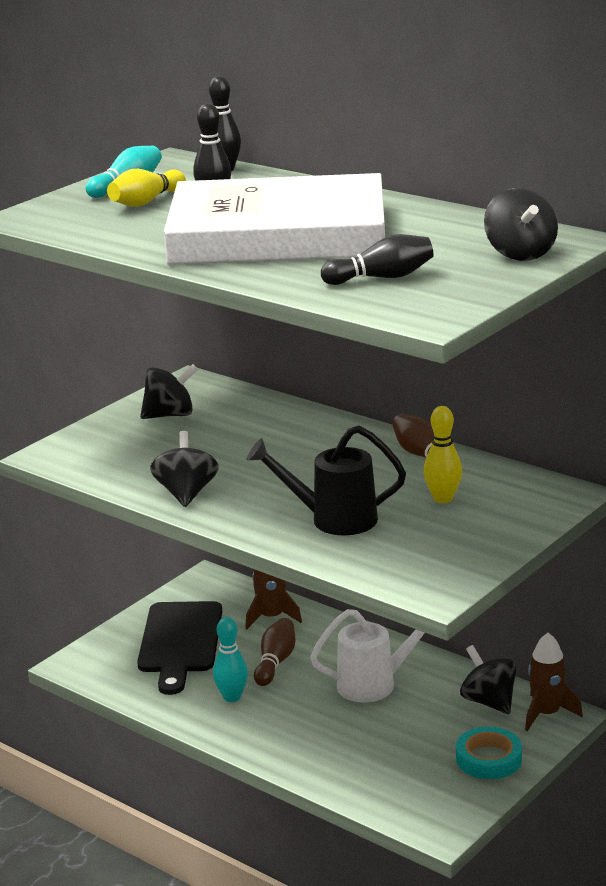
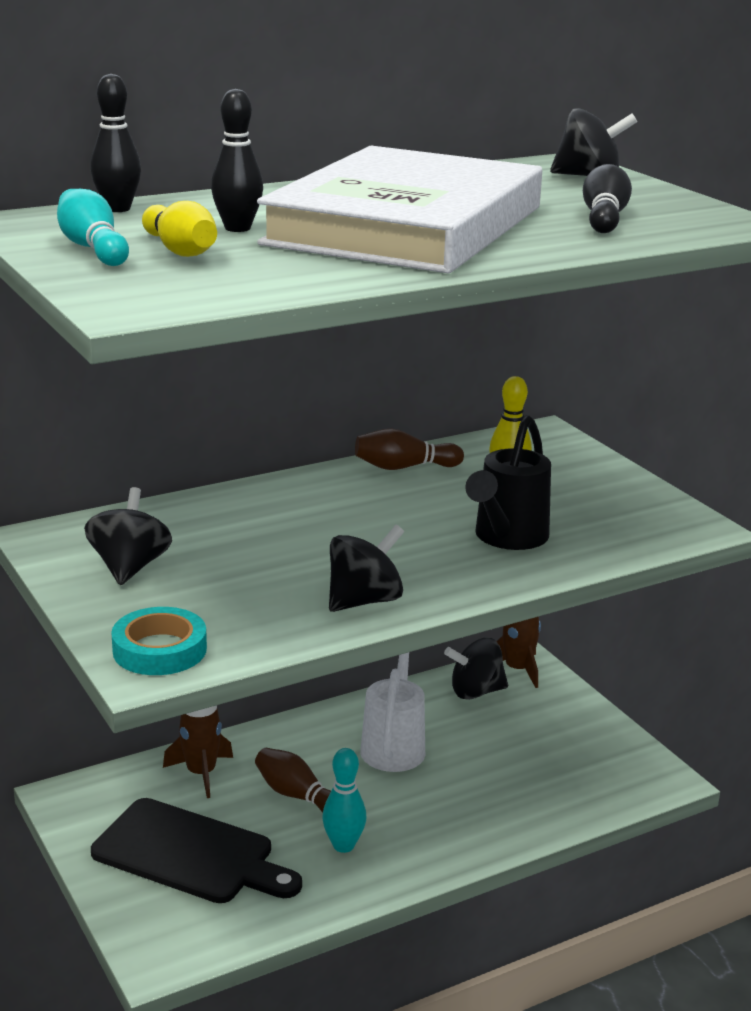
camera: 70 degrees left, 0 degrees up
black spinning top [150,431,219,507] -> black spinning top turned 120 degrees clockwise [329,525,404,612]
turquoise tape [456,727,522,779] -> turquoise tape moved to [111,607,207,675]

